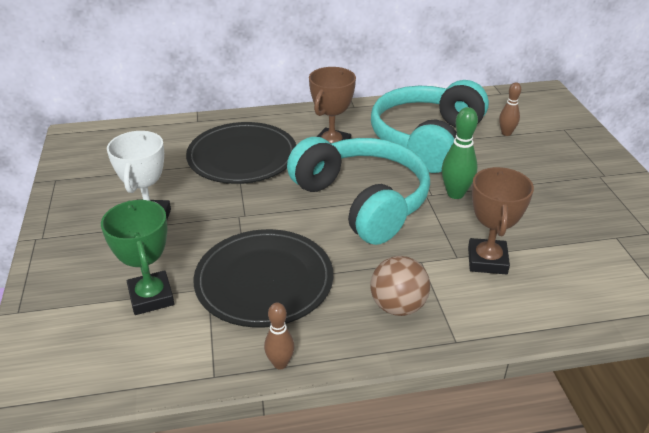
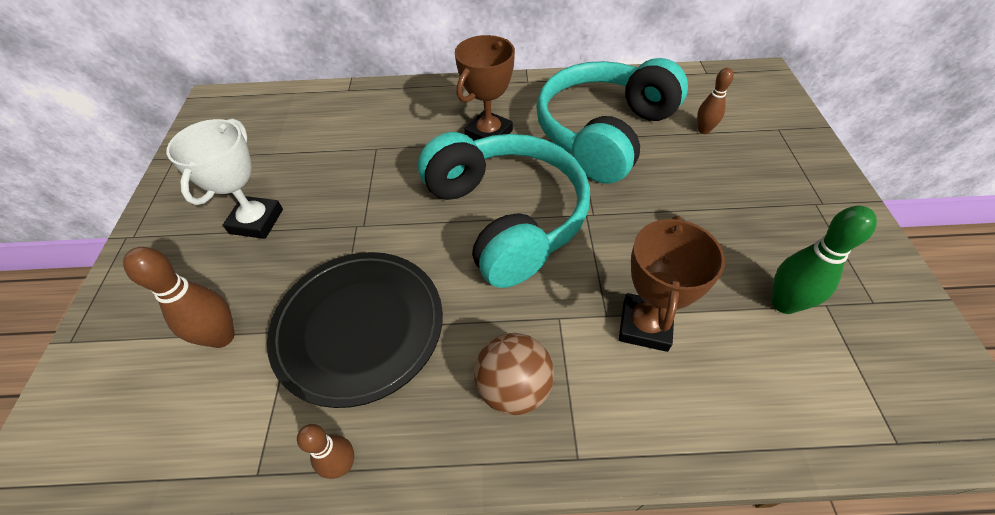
camera: 10 degrees right, 15 degrees up
green trophy [101,200,174,315] -> brown bowling pin [123,247,235,348]
black plate [186,122,296,184] -> none
green bowling pin [442,107,478,199] -> green bowling pin moved to [772,205,877,314]

